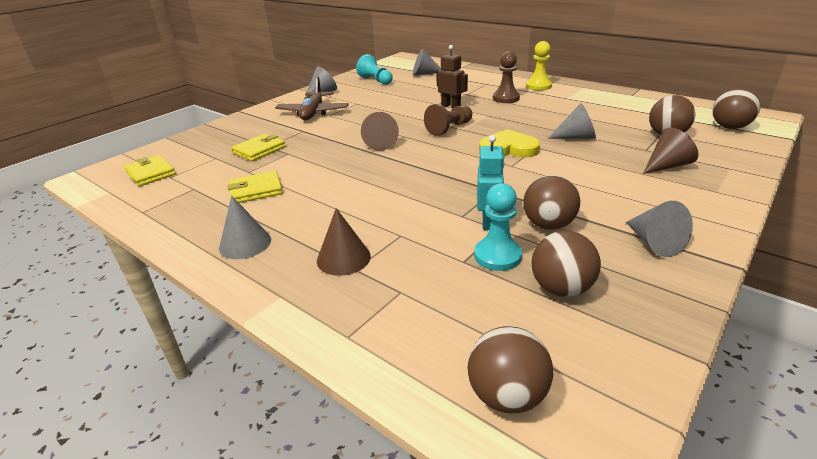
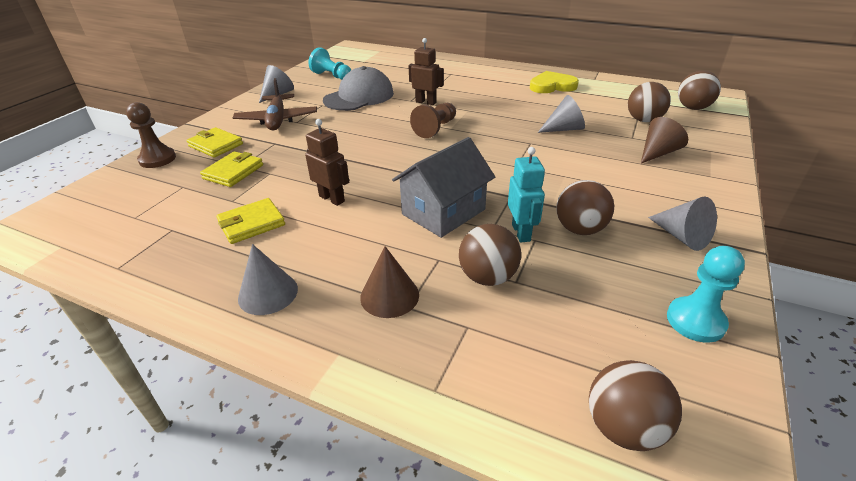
camera: 15 degrees left, 5 degrees up
yellow wallet [124,155,176,186] -> yellow wallet moved to [186,127,243,158]
brown cone [361,112,399,151] -> none
grey cone [413,49,442,75] -> none
turquoise pawn [474,183,522,271] -> turquoise pawn moved to [667,246,745,343]
yellow heart [479,129,540,158] -> yellow heart moved to [530,71,579,93]
brown pawn [493,51,520,103] -> brown pawn moved to [126,102,176,168]
yellow pawn [526,41,552,91] -> none
brown ball [531,231,601,297] -> brown ball moved to [459,224,521,286]
none -> brown robot [305,119,349,206]
none -> grey cap [323,66,394,111]
none -> grey house [392,137,495,238]

